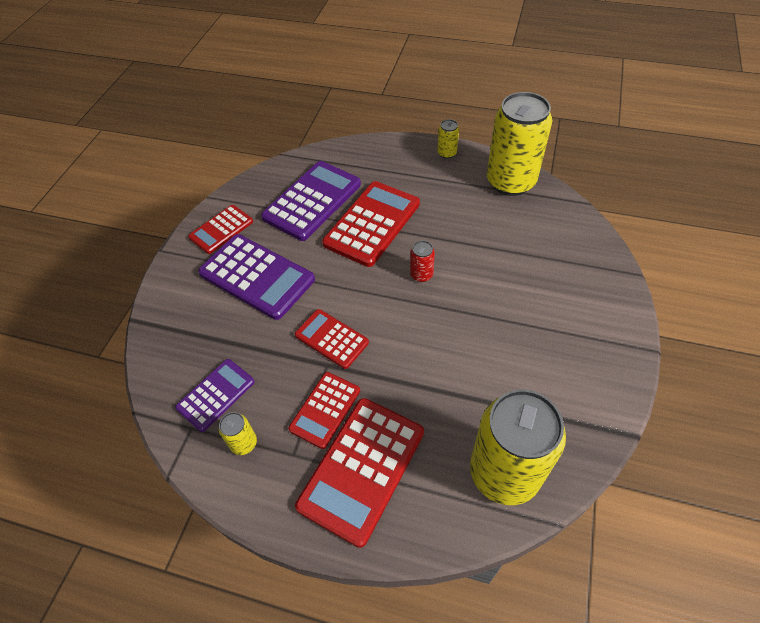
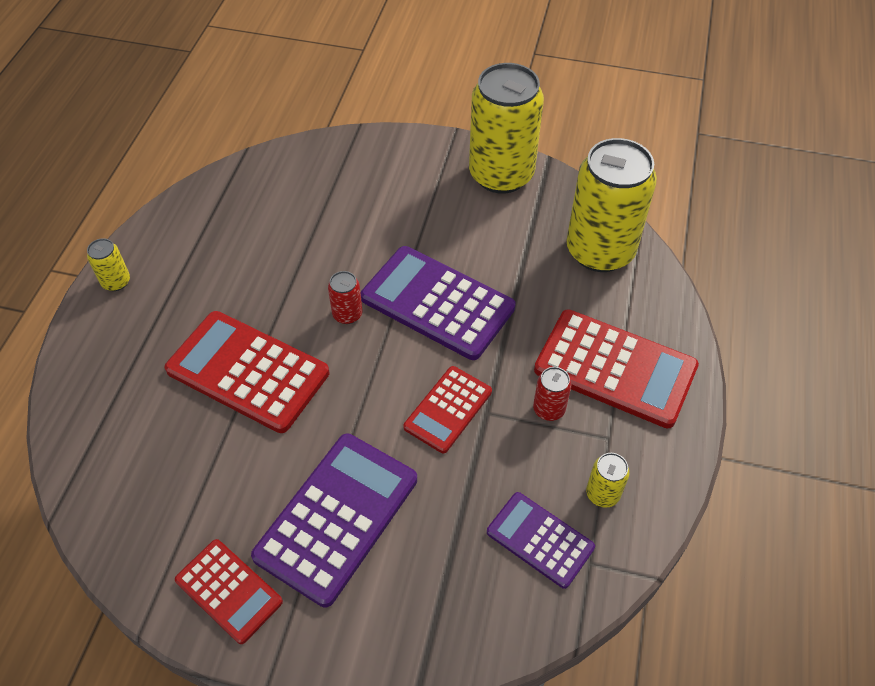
camera: 95 degrees left, 0 degrees up
purple calculator [261,161,361,241] -> purple calculator moved to [361,246,516,360]
red calculator [288,372,360,449] -> red can [533,367,572,421]
yellow can [487,92,552,196] -> yellow can moved to [469,63,544,194]

